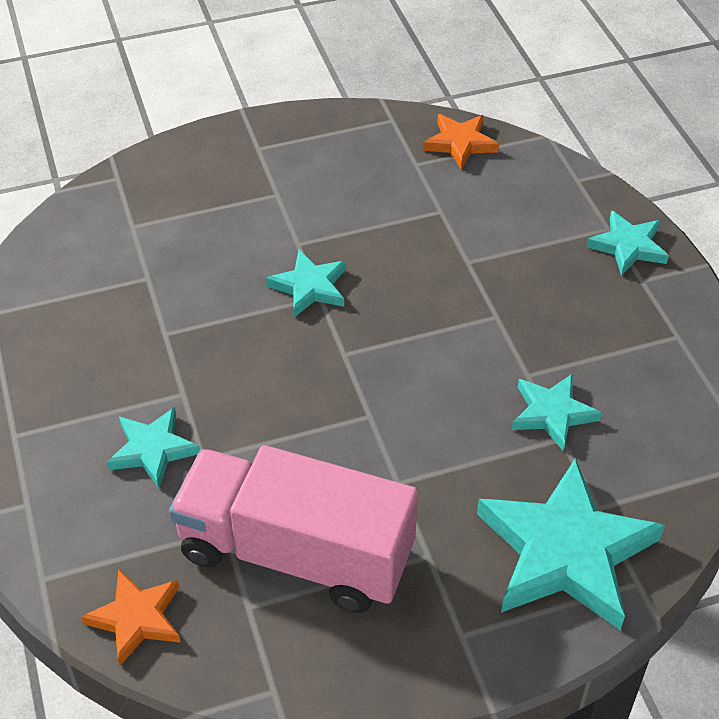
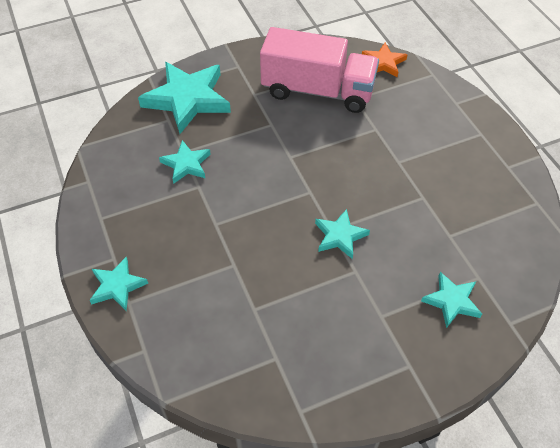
camera: 175 degrees right, 5 degrees up
turquoise star [107,407,200,488] -> turquoise star moved to [421,272,482,328]
orange star [423,114,499,169] -> none

